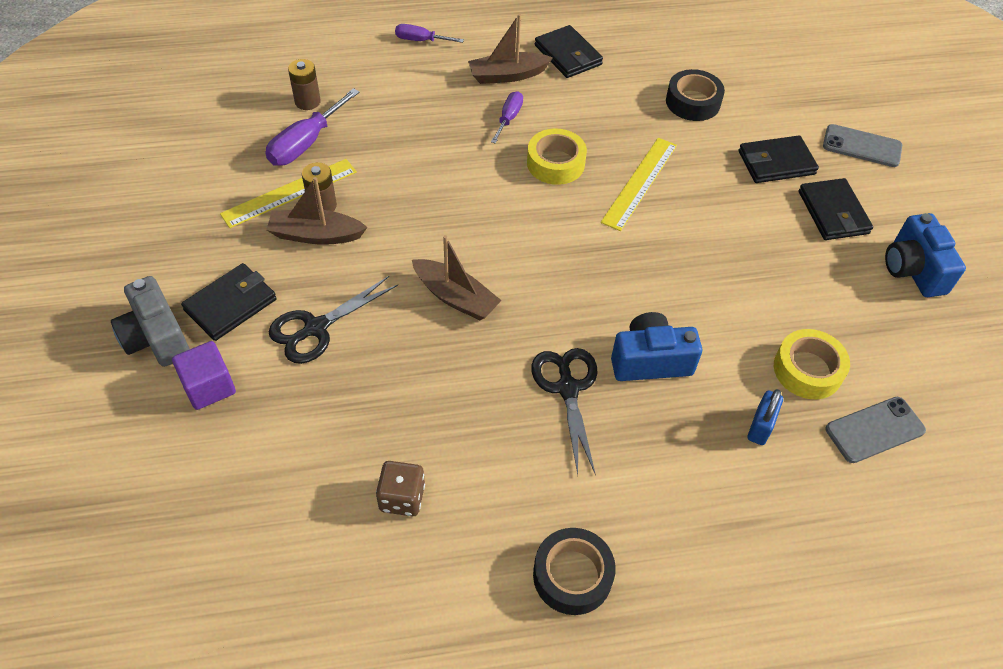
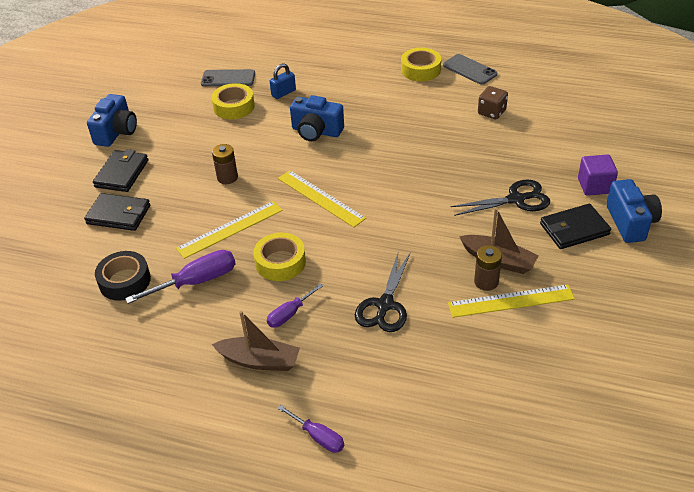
camera: 150 degrees left, 10 degrees down
grey camera [111,276,190,367] -> blue camera [607,179,662,243]
purple screwdriver [265,88,360,166] -> purple screwdriver moved to [125,250,236,304]
brown battery [288,59,321,110] -> brown battery moved to [212,144,238,184]
brown boat [412,235,502,320] -> none
black scissors [531,348,597,475] -> black scissors moved to [355,251,411,332]
black tape [533,528,616,615] -> yellow tape [401,48,441,82]
black wallet [535,25,603,78] -> none
grey phone [823,124,902,167] -> grey phone moved to [443,54,497,85]
none -> yellow ruler [278,170,366,227]

